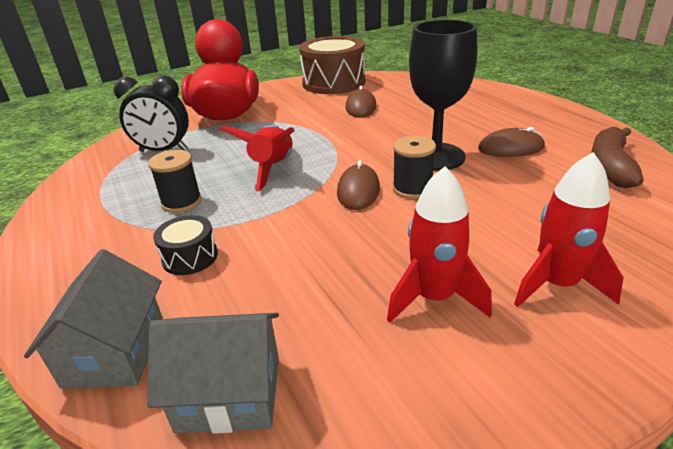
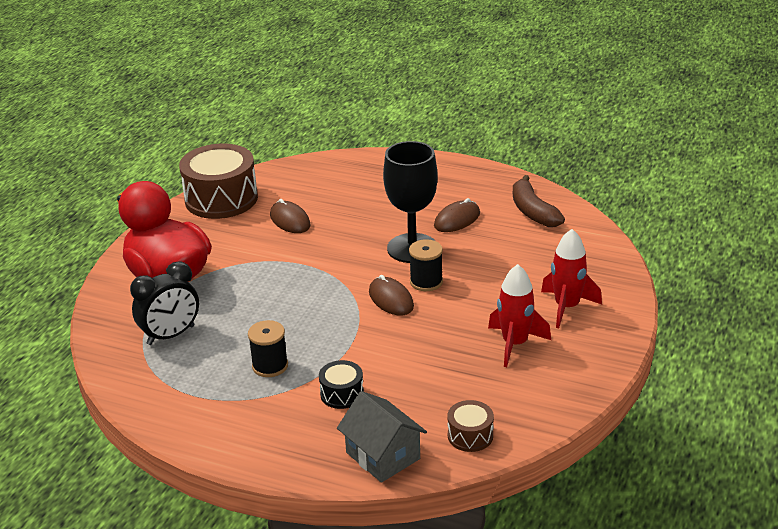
camera: 40 degrees left, 0 degrees up
grey house [147,313,279,434] -> brown drum [447,400,494,452]
red rocket [220,125,295,191] -> none

